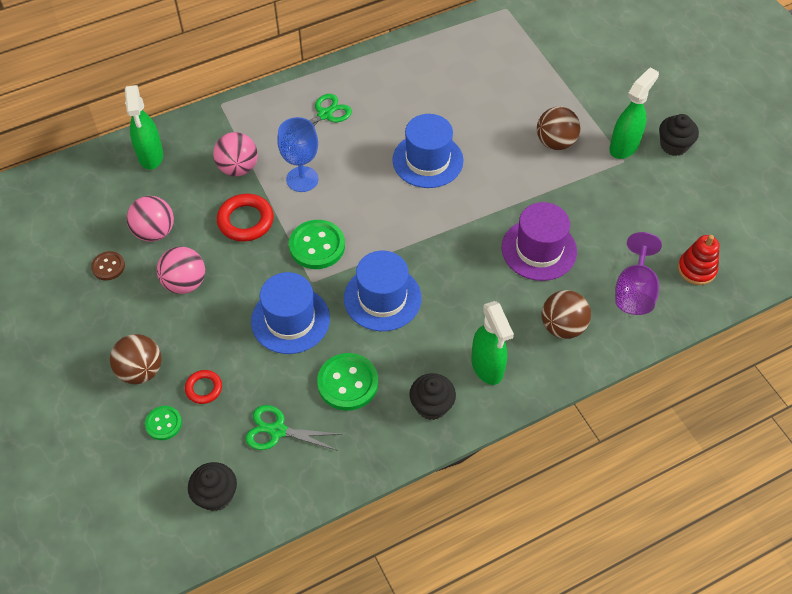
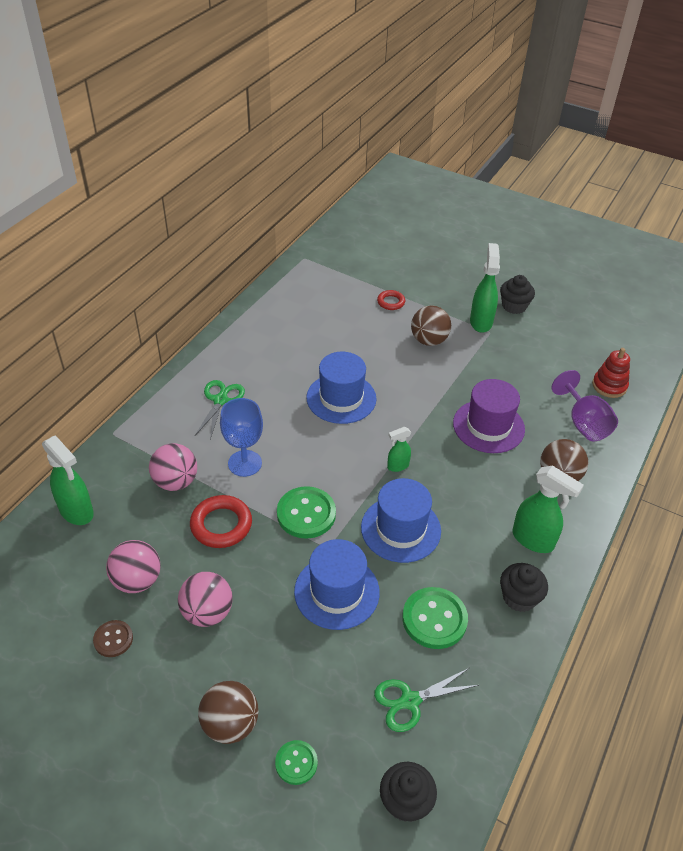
camera: 35 degrees left, 10 degrees down
red ring [185,370,222,404] -> red ring moved to [377,290,405,310]
none -> green spray bottle [387,427,411,472]

